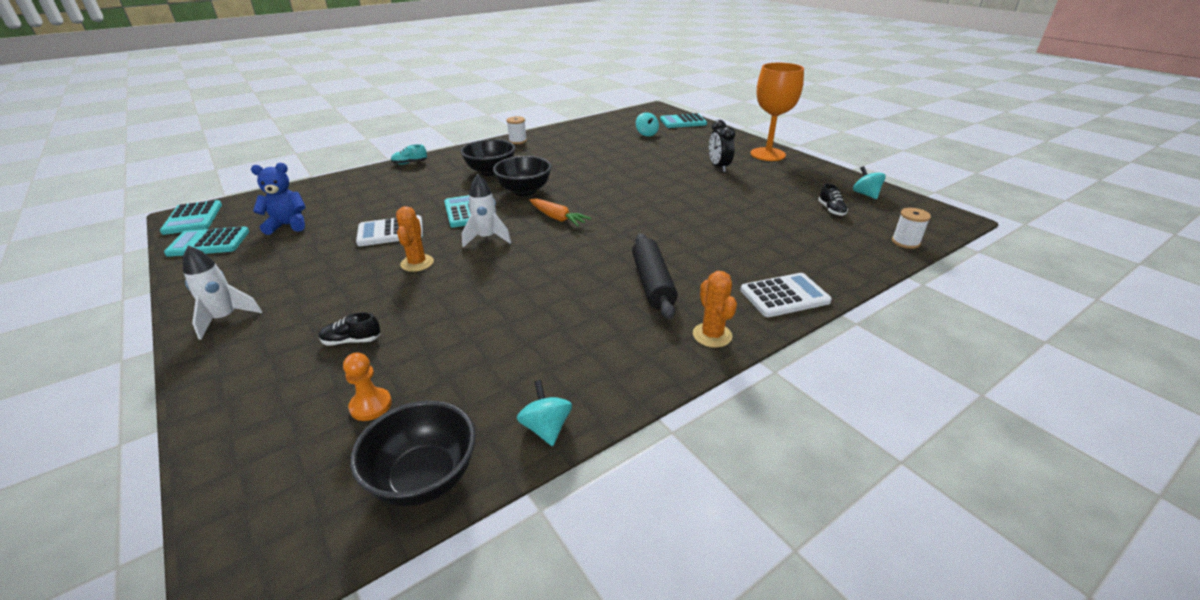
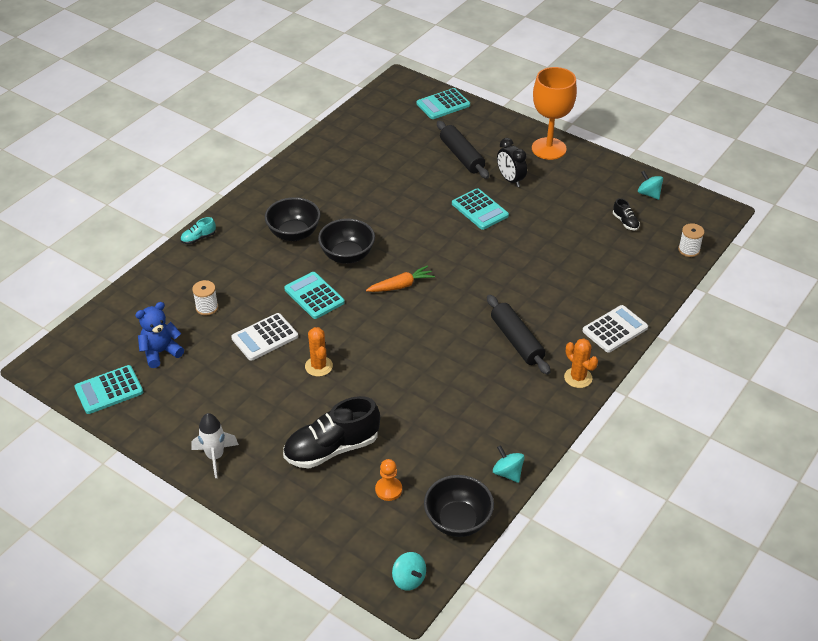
camera: 20 degrees left, 10 degrees up
turquoise calculator [160,200,222,235] -> turquoise calculator moved to [452,188,509,230]
black shoe [319,312,380,346] -> black shoe [283,396,380,468], size x2.26
white rocket [462,174,511,248] -> none
white spool [507,116,527,144] -> white spool moved to [192,280,218,316]
orange carrot [530,198,591,226] -> orange carrot turned 45 degrees counterclockwise [366,265,435,292]
turquoise spinning top [636,112,659,136] -> turquoise spinning top moved to [392,552,426,591]
none -> black rolling pin [437,121,489,179]

